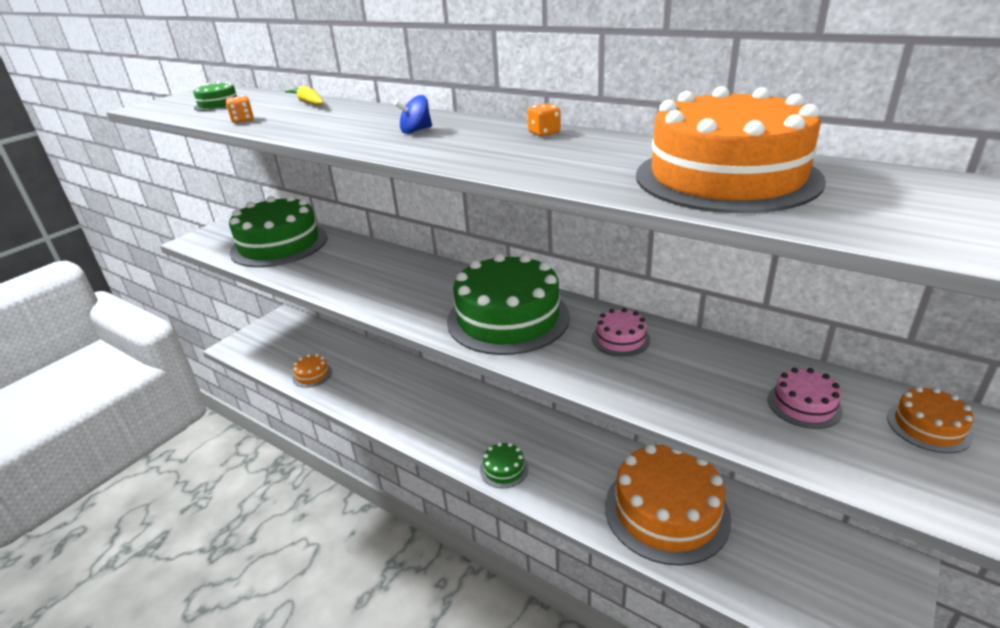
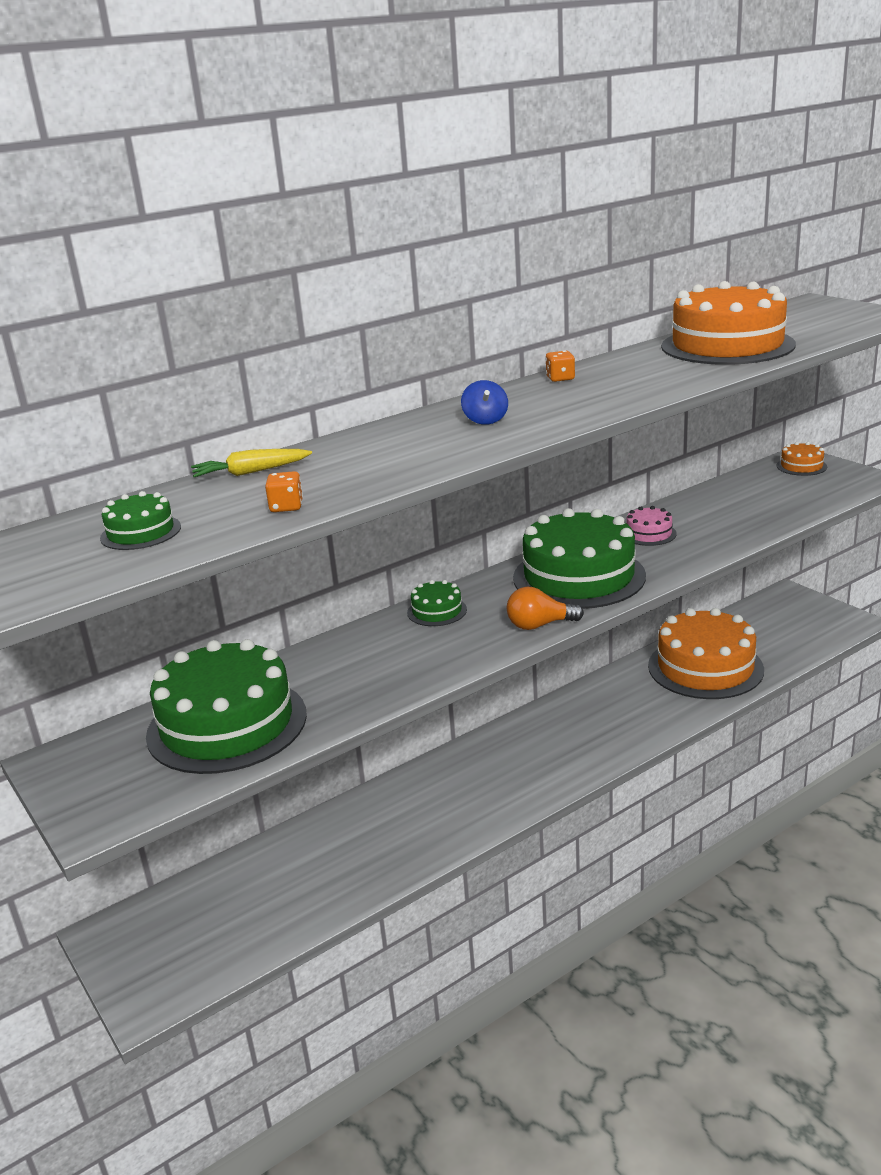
camera: 70 degrees left, 5 degrees down
orange cake [292,354,332,388] -> none
green cake [480,442,528,488] -> green cake moved to [407,580,467,626]
pink cake [767,368,843,429] -> none
none -> orange light bulb [507,587,584,630]

